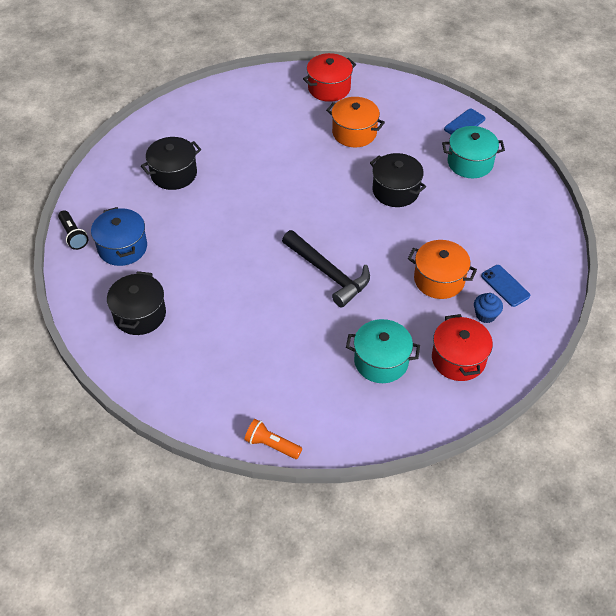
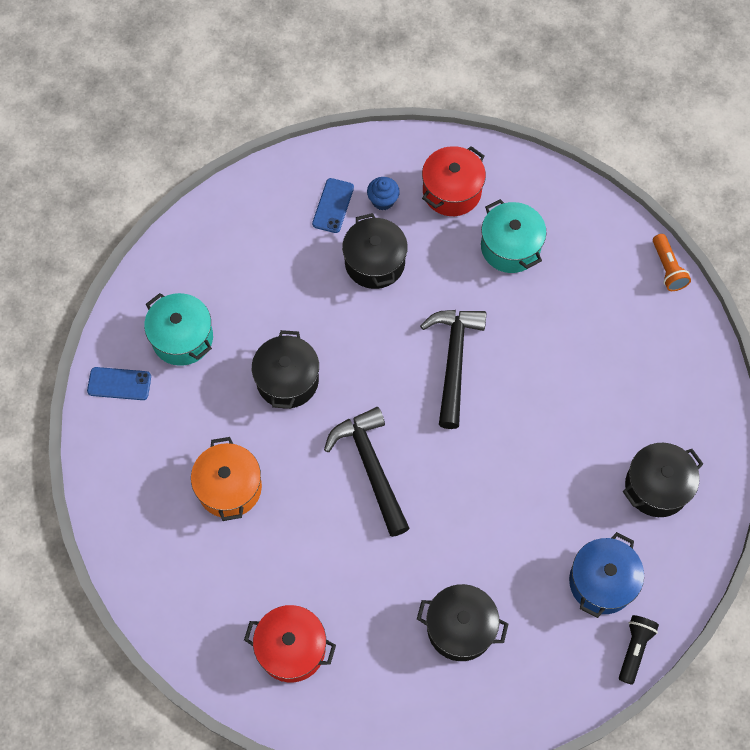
camera: 130 degrees left, 15 degrees up
red pot [303,53,356,102] -> red pot moved to [244,605,336,683]
orange pot [408,240,477,299] -> black pot [342,213,408,289]
none -> black hammer [324,407,410,537]

